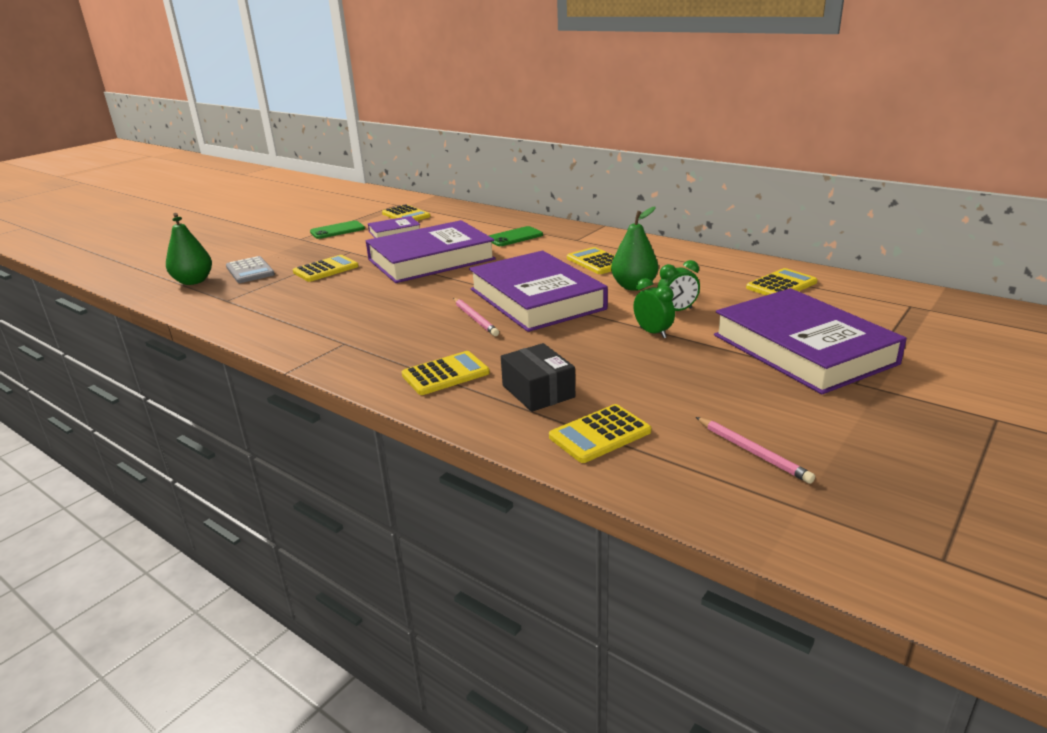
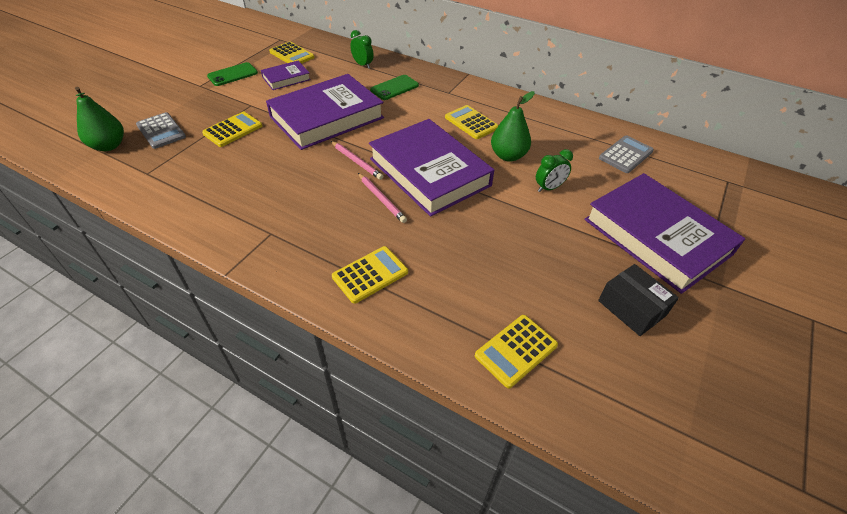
camera: 10 degrees left, 20 degrees up
black box [501,343,575,412] -> black box moved to [598,264,679,336]
green clock [633,278,675,338] -> green clock moved to [350,30,374,69]
pink pencil [696,417,815,484] -> pink pencil moved to [331,141,383,180]
yellow calculator [746,268,817,295] -> grey calculator [599,135,654,173]

